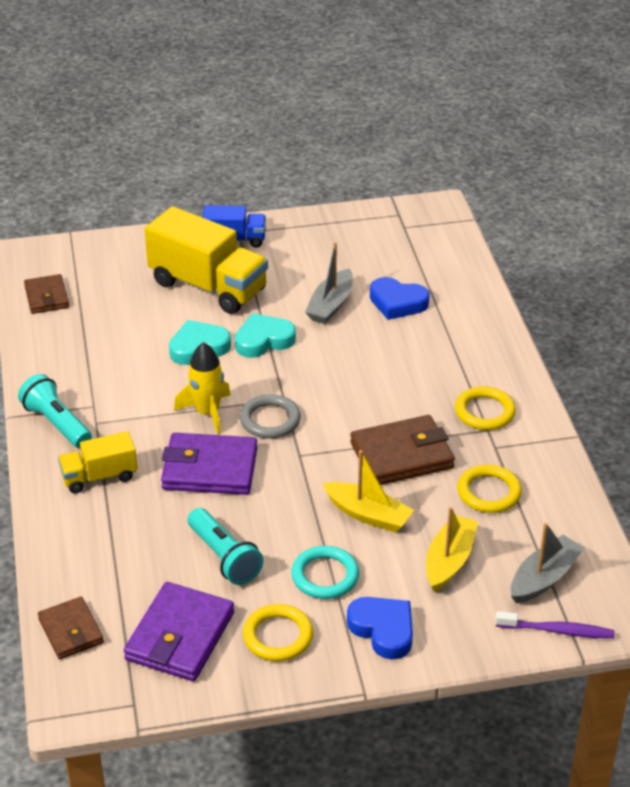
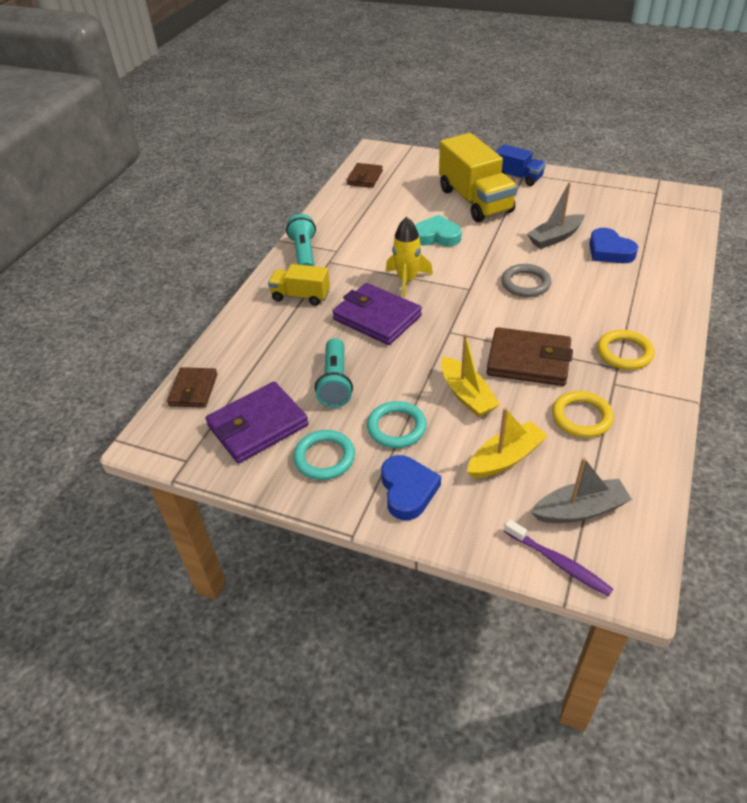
camera: 35 degrees right, 5 degrees up
turquoise heart [235,313,296,358] -> none
grey ring [240,394,301,439] -> grey ring moved to [501,264,551,297]
yellow ring [243,604,313,661] -> turquoise ring [294,430,355,480]

